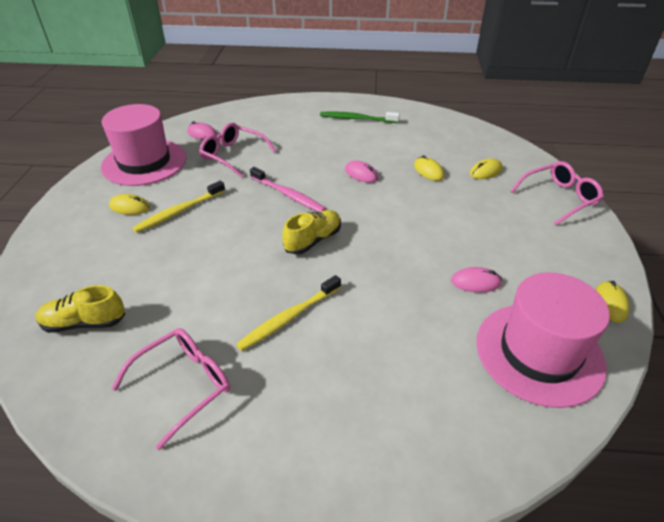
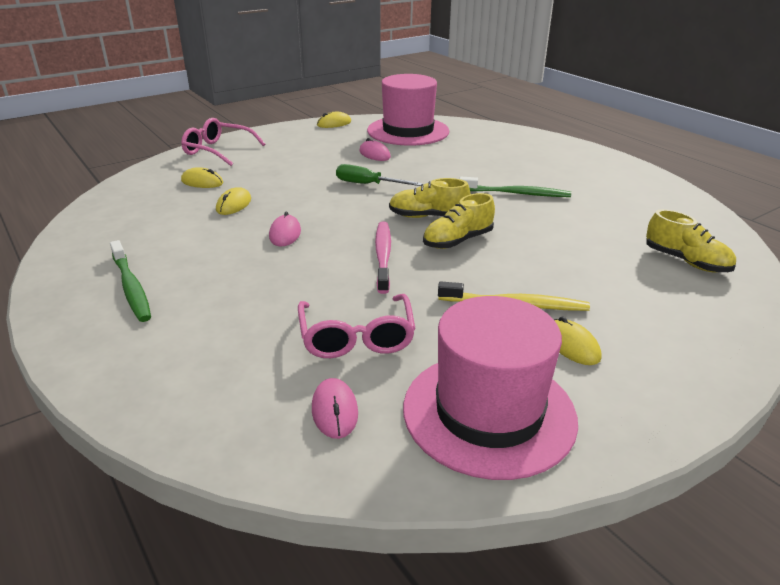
camera: 130 degrees left, 10 degrees down
pink glasses [111,328,230,450] -> none
yellow toothbrush [236,275,341,351] -> green toothbrush [460,177,571,197]
none -> green screwdriver [336,164,422,186]
none -> yellow shoe [423,193,495,249]

